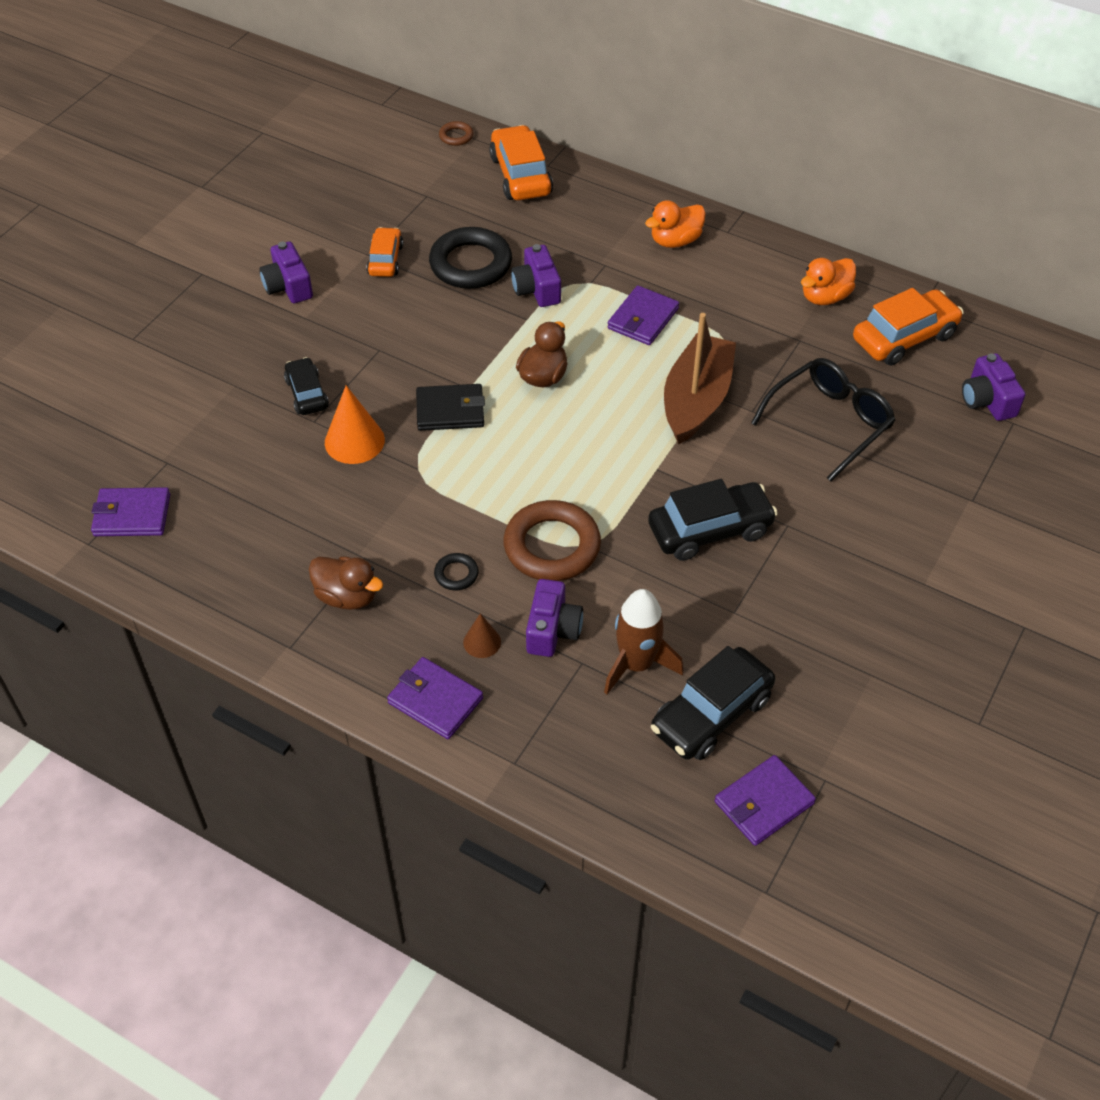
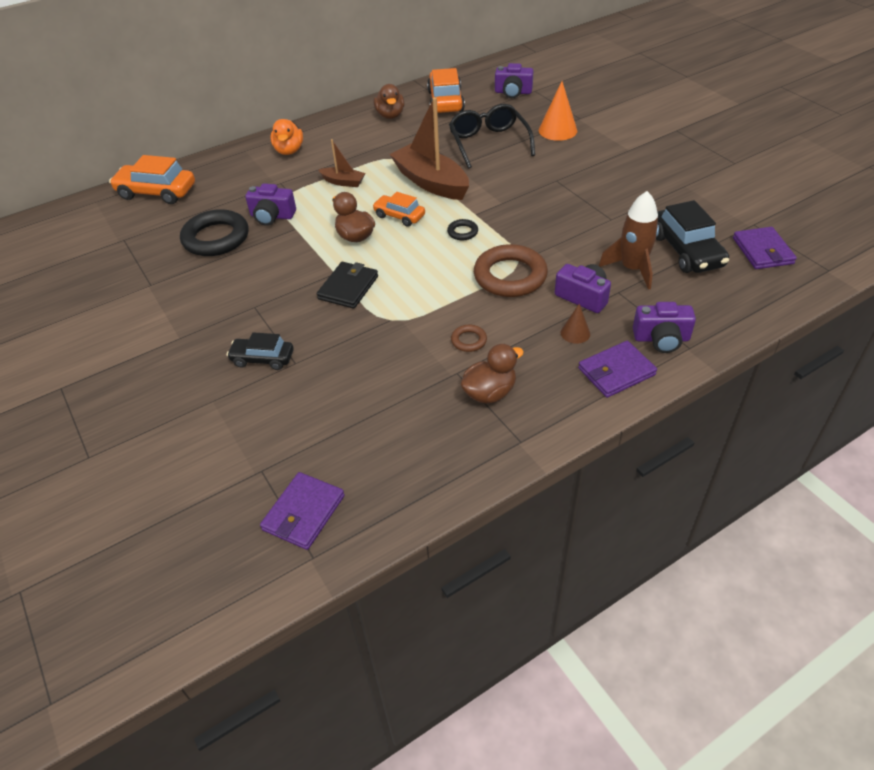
camera: 60 degrees left, 5 degrees down
purple camera [259,241,313,303] -> purple camera moved to [633,302,696,353]
orange cone [325,385,385,464] -> orange cone moved to [539,81,577,141]
orange car [366,227,403,277] -> orange car moved to [372,192,425,227]
black ring [434,553,479,590] -> black ring moved to [447,219,478,240]
brown ring [439,121,473,146] -> brown ring moved to [451,325,487,352]
purple wallet [607,285,679,345] -> brown boat [318,139,365,187]
black car [648,479,778,561] -> none
orange duck [801,258,856,305] -> brown duck [374,84,404,119]

